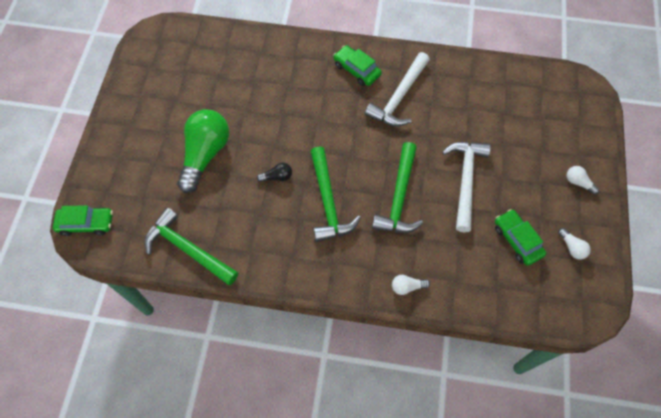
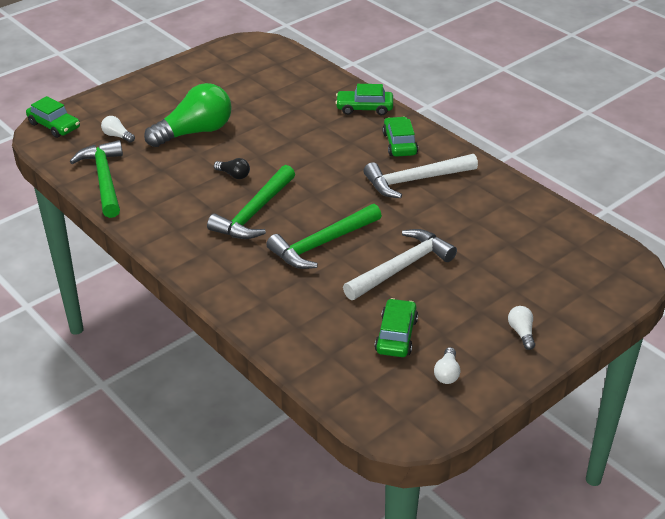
camera: 40 degrees right, 25 degrees down
white light bulb [392,275,430,295] -> white light bulb moved to [101,116,135,143]
none -> green car [335,84,393,116]

